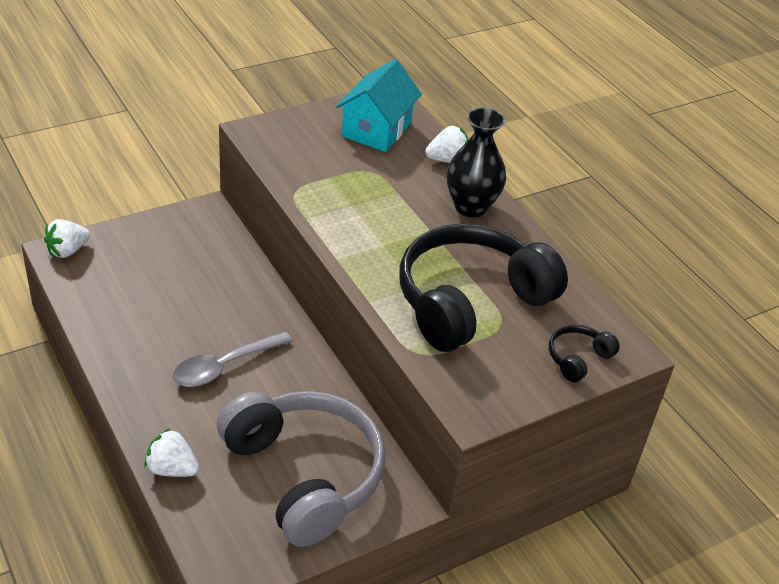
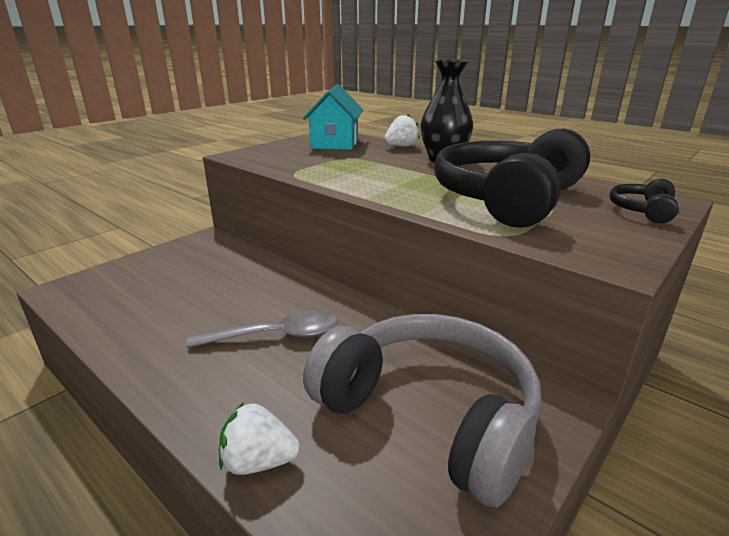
camera: 15 degrees left, 15 degrees down
white strawberry [44,219,90,258] -> none
grey spoon [173,331,292,387] -> grey spoon turned 135 degrees counterclockwise [186,310,338,348]

